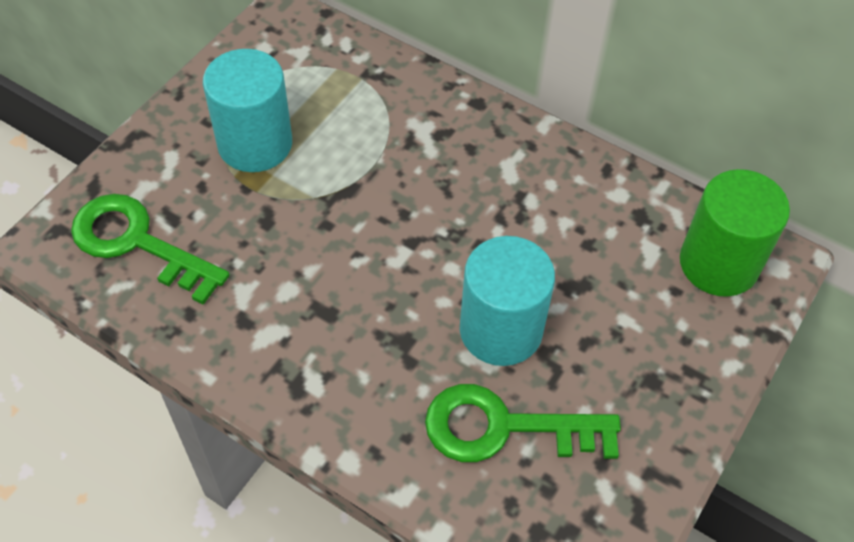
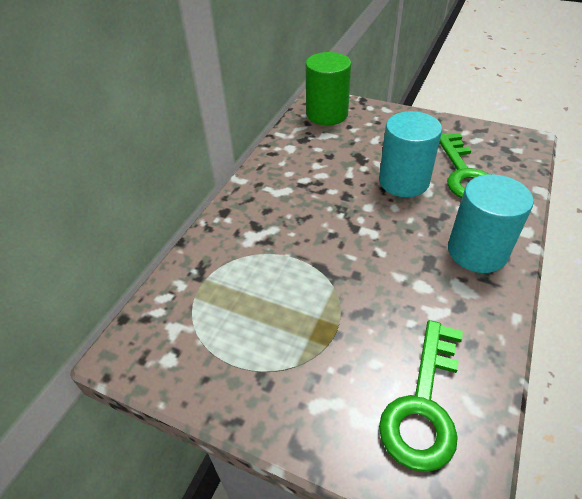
camera: 95 degrees left, 10 degrees down
turquoise cylinder [203,49,292,172] -> turquoise cylinder moved to [448,174,534,273]

